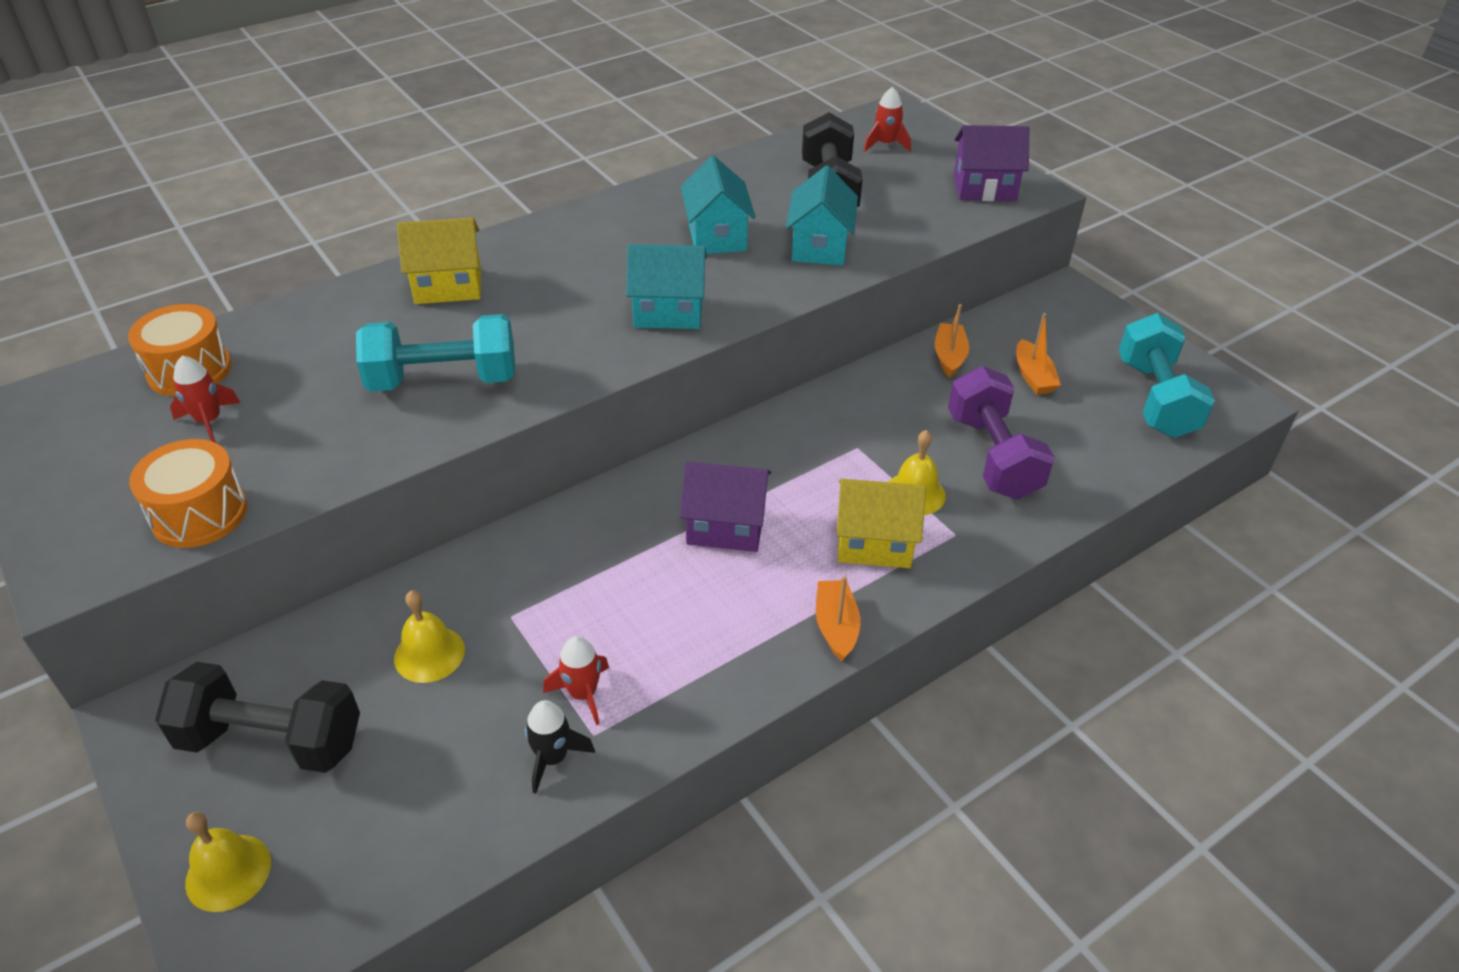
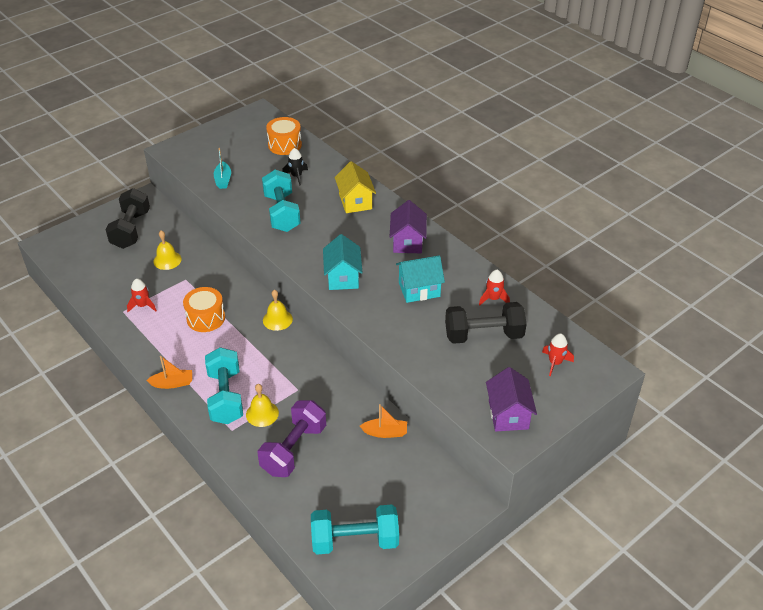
camera: 85 degrees right, 0 degrees up
orange drum [129,439,247,548] -> orange drum moved to [183,287,225,332]
red rocket [170,356,240,442] -> red rocket moved to [479,270,510,306]
yellow bell [185,812,271,912] -> yellow bell moved to [263,290,293,331]
black rocket [525,700,595,794] -> black rocket moved to [282,148,308,186]
purple house [679,461,771,552] -> purple house moved to [390,200,427,253]
turquoise house [786,165,858,266] -> none
yellow house [836,479,926,568] -> turquoise dumbbell [205,347,243,424]
purple dumbbell [948,366,1055,500] -> purple dumbbell turned 45 degrees counterclockwise [258,400,326,477]
orange boat [1016,313,1061,395] -> none
none -> turquoise boat [214,148,231,189]

